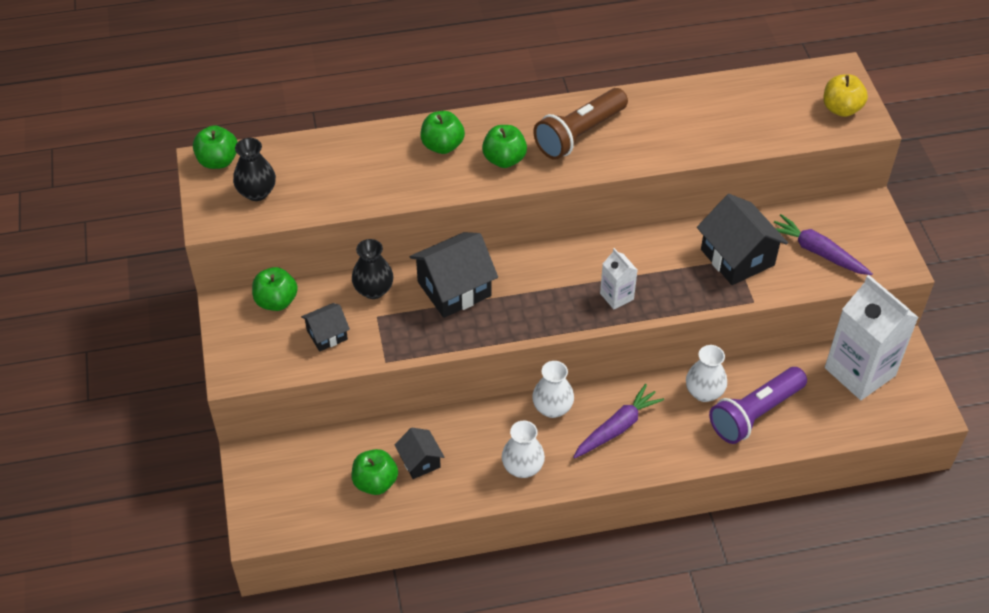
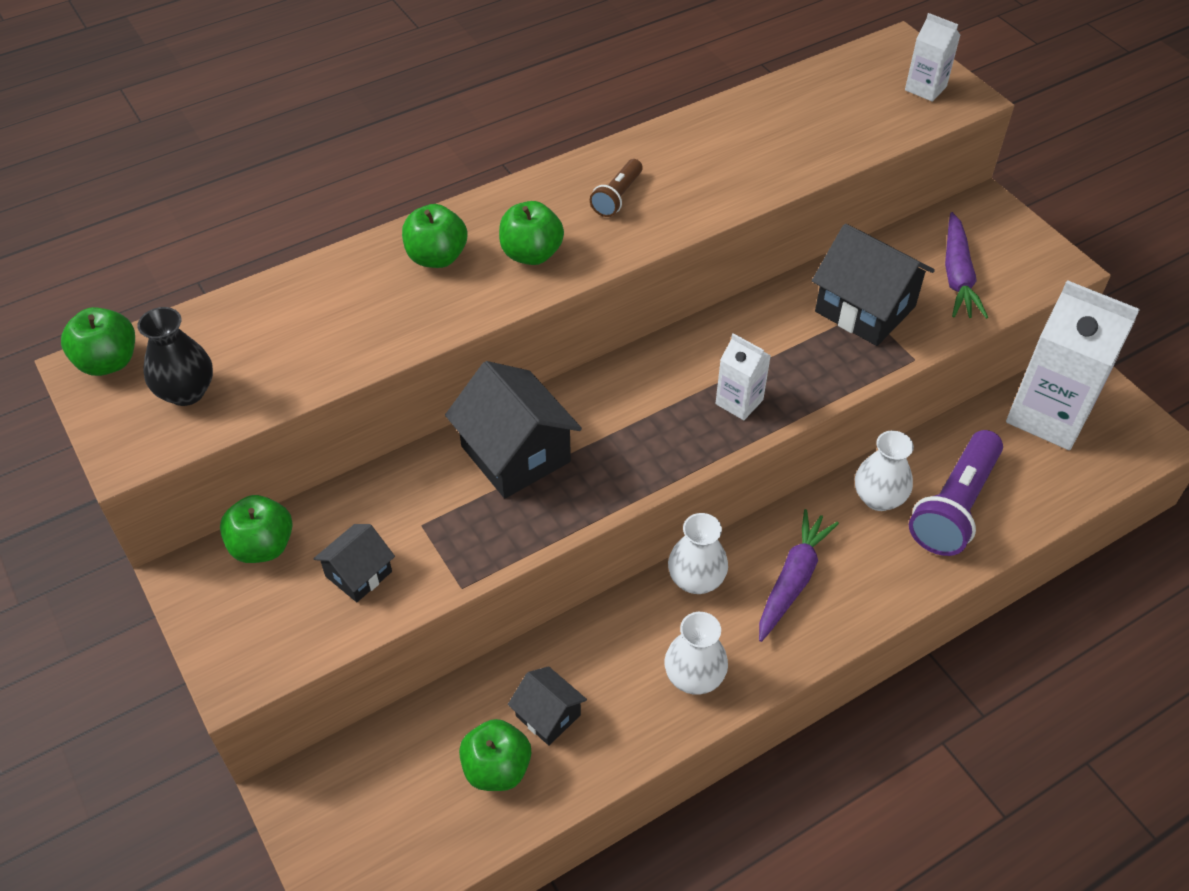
camera: 20 degrees left, 0 degrees up
black vase [352,239,393,299] -> none
black house [410,232,498,318] -> black house turned 75 degrees counterclockwise [445,361,582,498]
brown flashlight [533,88,628,160] -> brown flashlight [590,159,643,217], size x0.51
purple carrot [774,214,873,275] -> purple carrot turned 105 degrees counterclockwise [945,212,988,319]
yellow apple [823,74,868,117] -> white carton [905,13,960,102]

